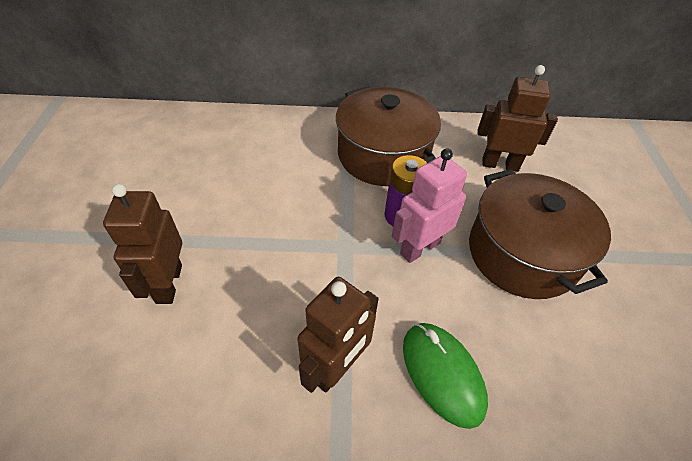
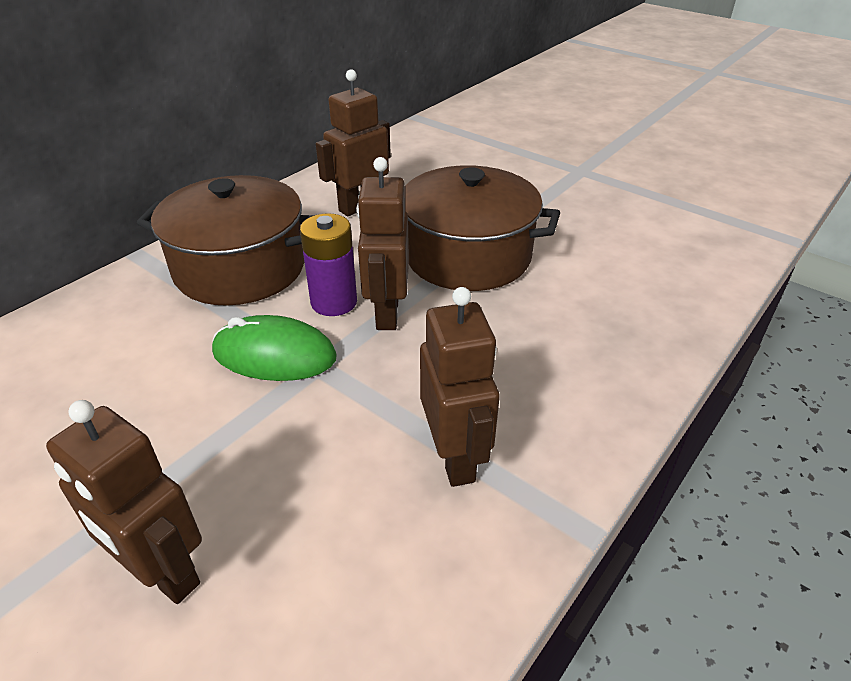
camera: 50 degrees left, 10 degrees down
pink robot [392,149,467,263] -> brown robot [356,157,409,330]
green mouse [403,323,488,429] -> green mouse moved to [212,315,337,381]

